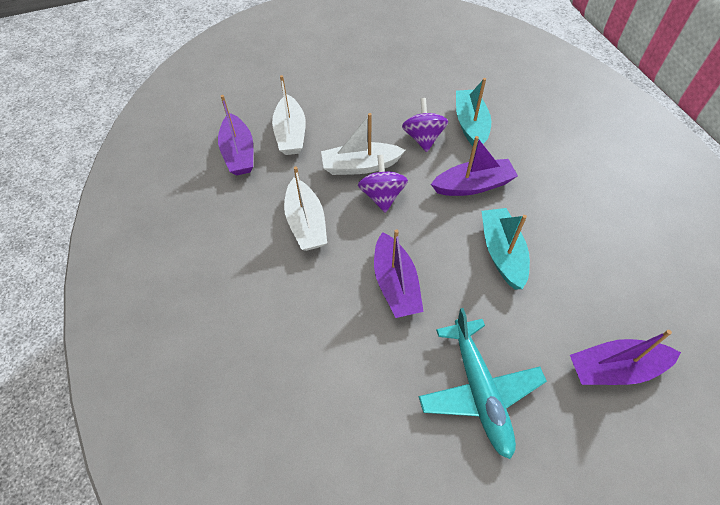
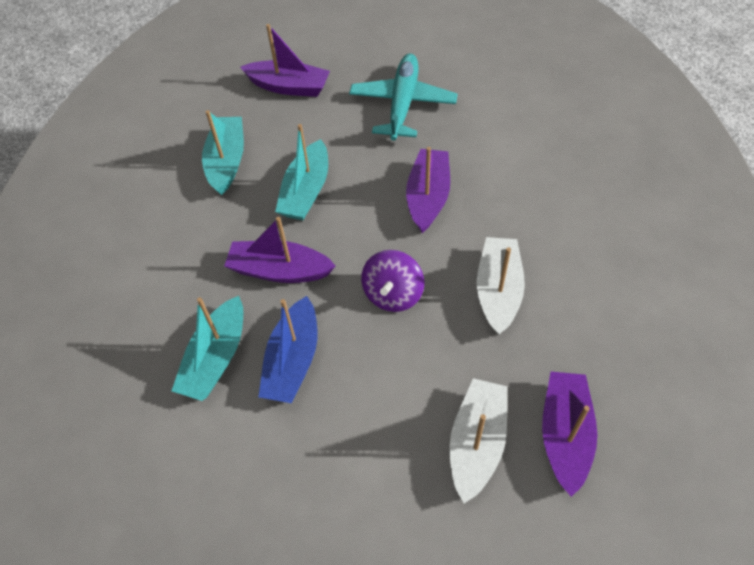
camera: 155 degrees left, 0 degrees up
white boat [321,113,405,175] -> none
purple spinning top [402,98,448,152] -> blue boat [258,296,317,403]
none -> turquoise boat [202,110,244,195]

